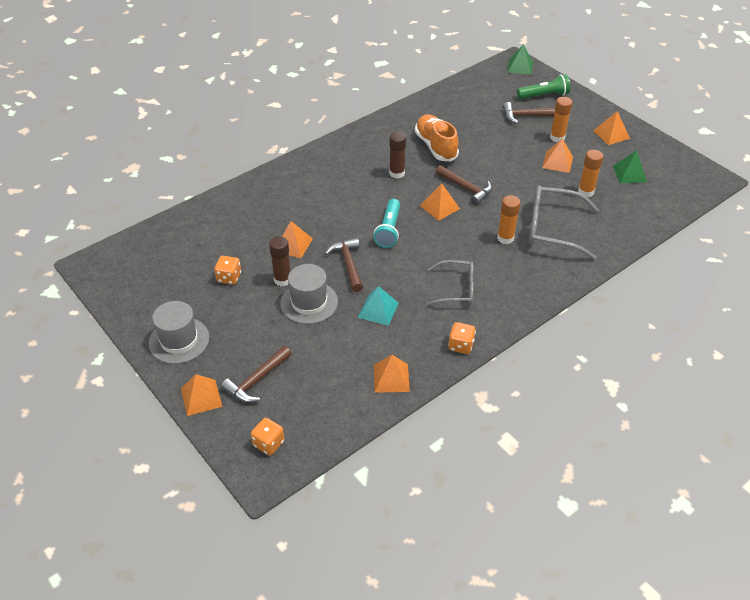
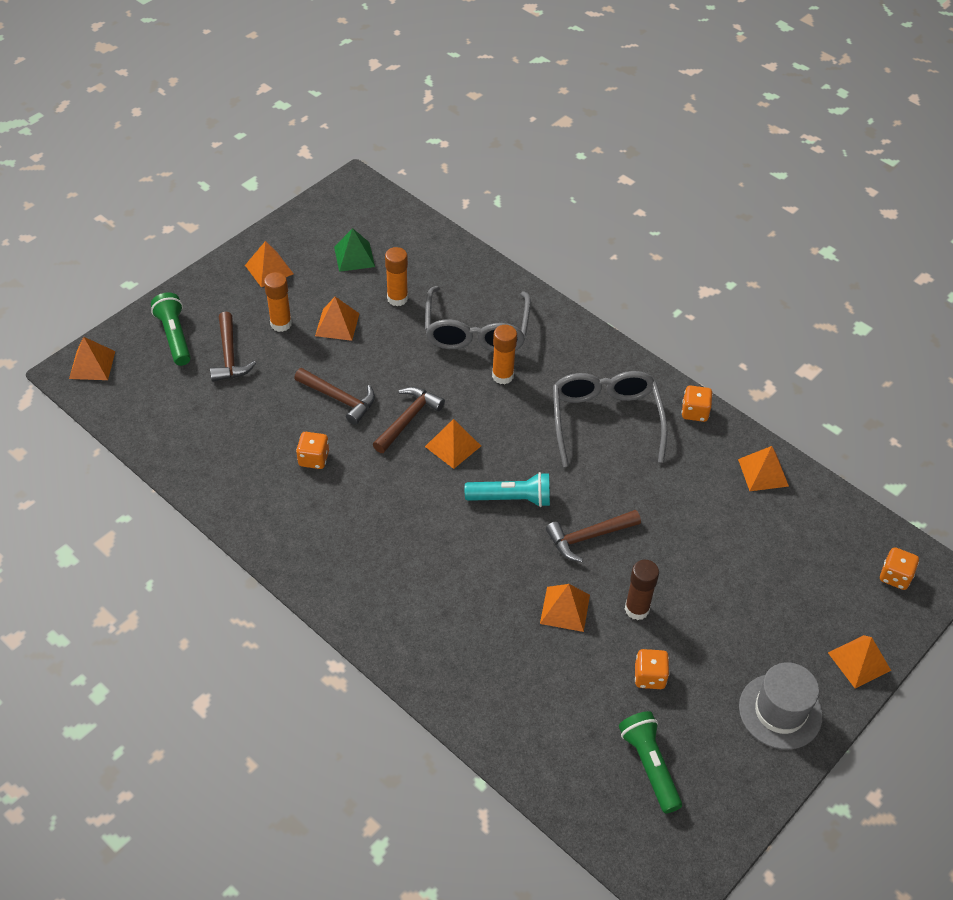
camera: 100 degrees left, 5 degrees up
brown hammer [221,346,292,403] -> brown hammer moved to [294,368,375,425]
grey hat [280,264,338,324] -> none
turquoise pyramid [358,286,399,326] -> none
brown glue stick [389,131,406,179] -> none
orange shoe [415,114,459,161] -> orange dice [296,432,329,469]
grey glasses [426,260,474,306] -> grey glasses [553,371,667,467], size x1.57
green pyramid [507,44,533,75] -> orange pyramid [69,337,115,380]
none -> green flashlight [619,711,682,814]

